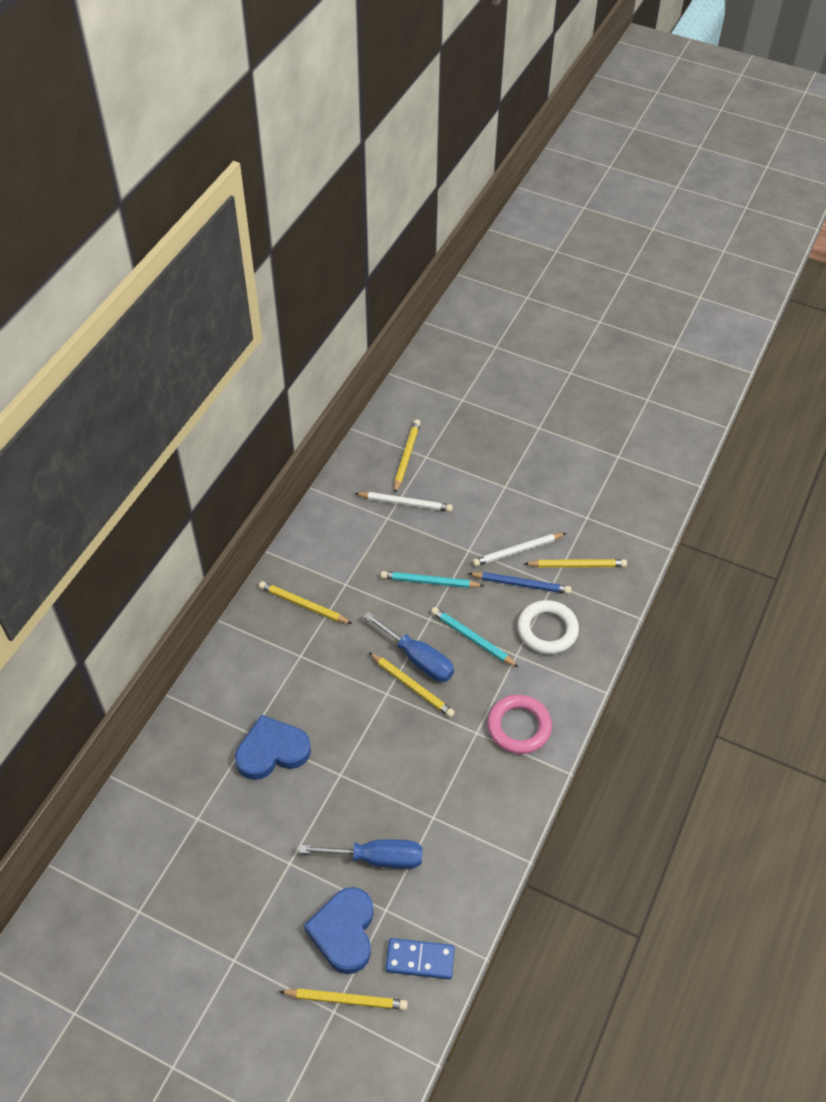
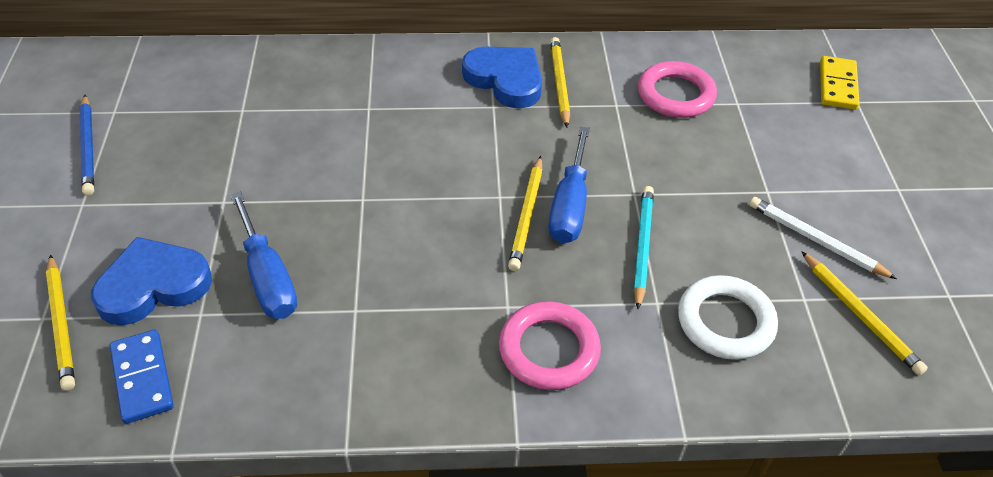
camera: 60 degrees right, 5 degrees down
blue heart [235,715,311,780] -> blue heart moved to [462,47,542,109]
white pencil [355,492,453,512] -> none
turquoise pencil [381,571,484,588] -> none
yellow pencil [394,420,420,494] -> yellow domino [820,56,860,110]
blue pencil [468,572,571,594] -> blue pencil moved to [79,95,94,195]
none -> pink ring [638,61,717,118]

